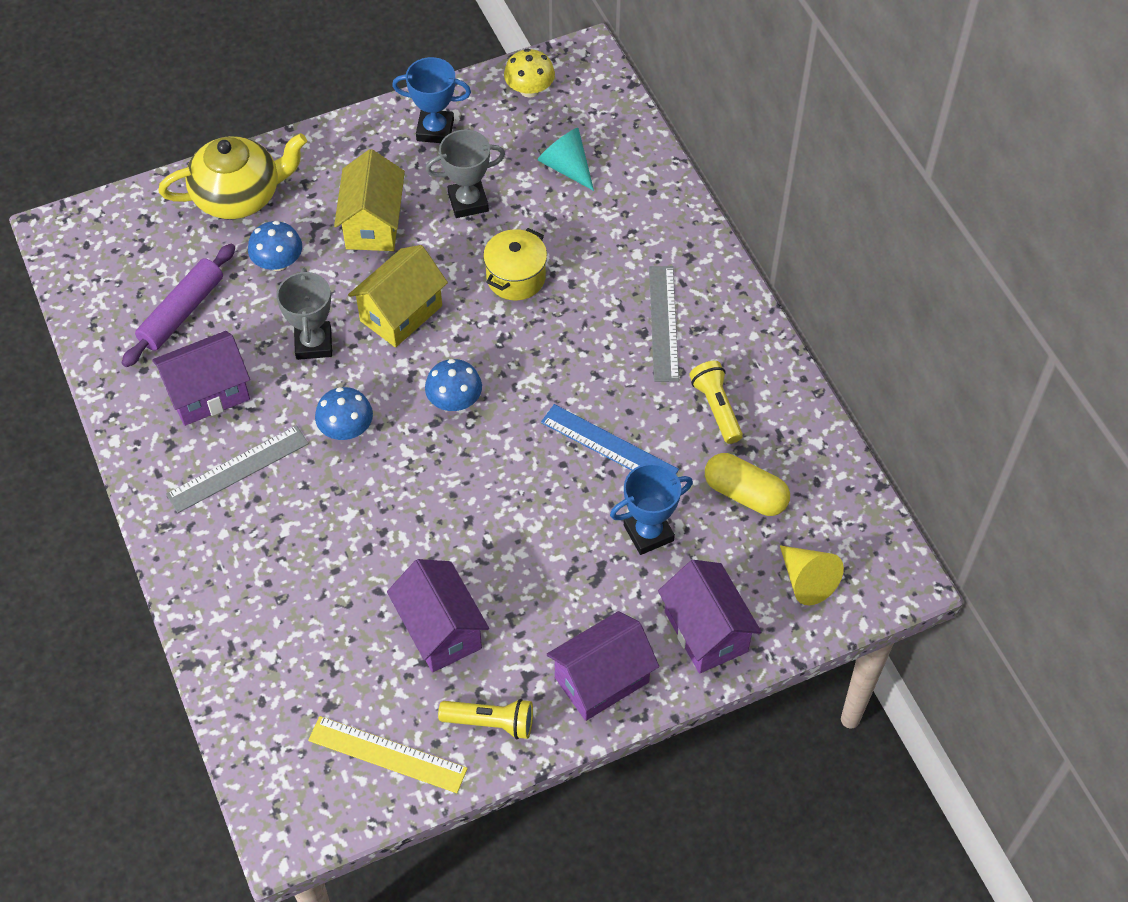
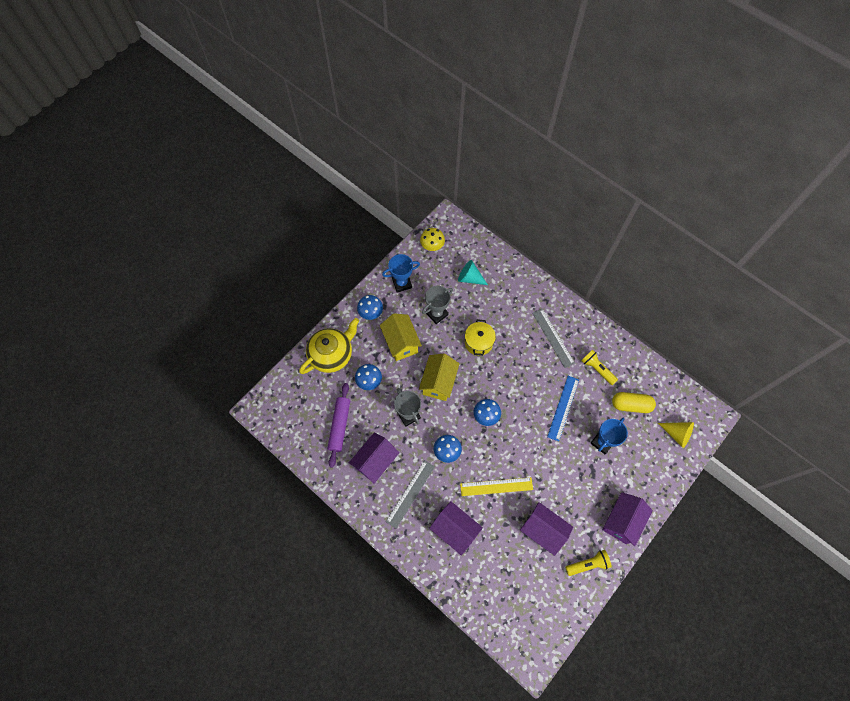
camera: 25 degrees left, 10 degrees up
yellow ruler [308,716,468,793] -> yellow ruler moved to [460,477,533,496]
blue ruler [541,404,679,474] -> blue ruler turned 75 degrees counterclockwise [547,376,579,442]
purple house [658,560,762,674] -> purple house moved to [429,502,483,556]
none -> blue mushroom [357,295,383,320]

